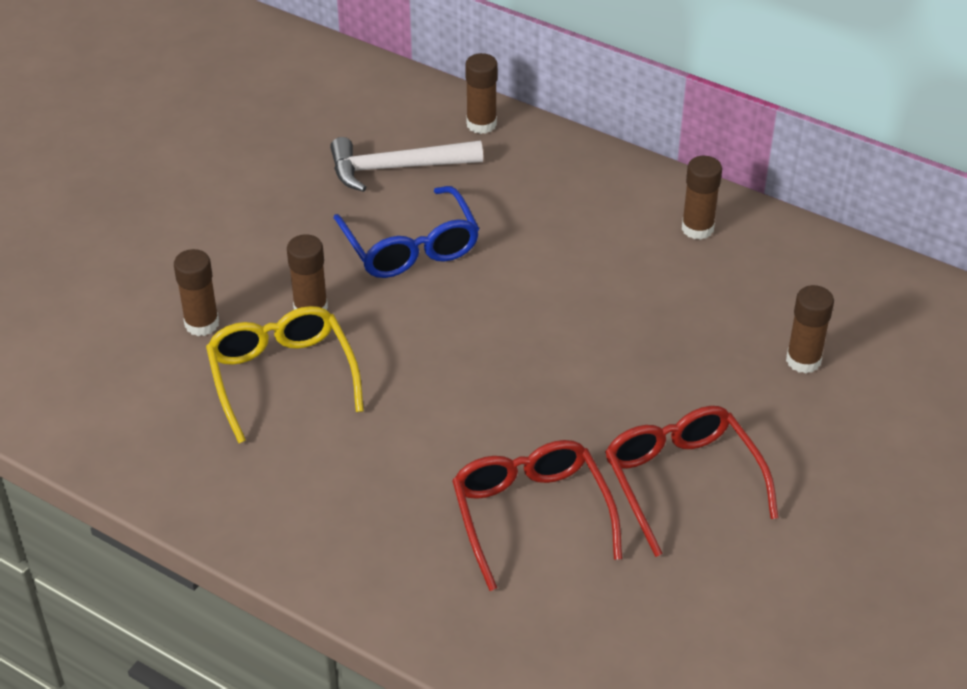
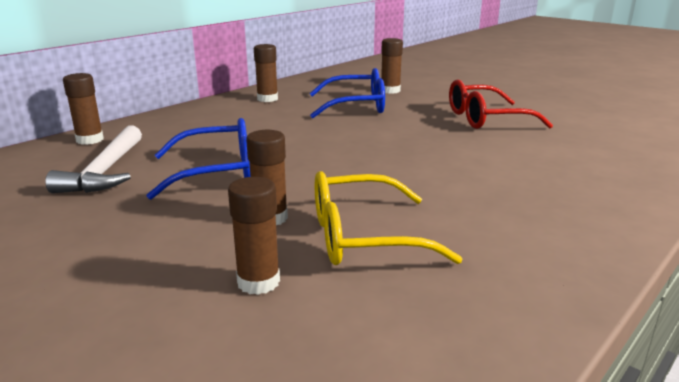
camera: 80 degrees left, 20 degrees down
red glasses [452,440,622,591] -> none
none -> blue glasses [309,68,385,118]

